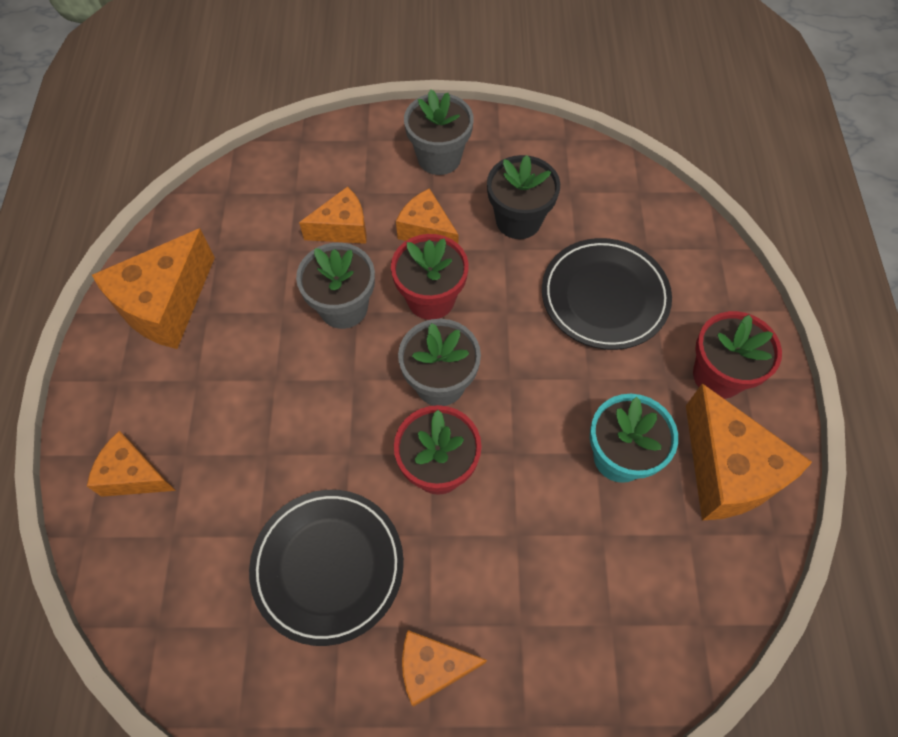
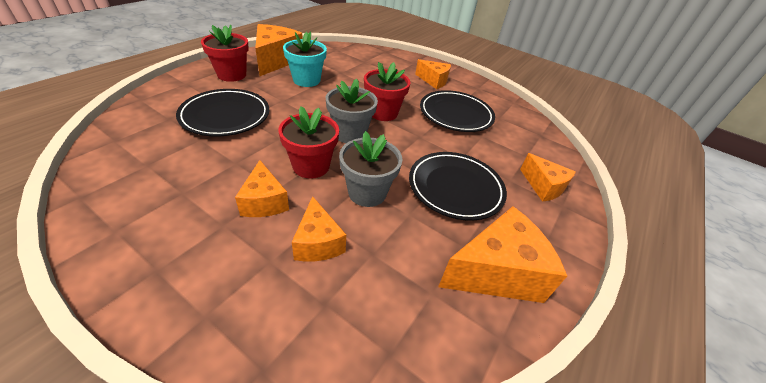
camera: 150 degrees left, 20 degrees down
orange cheese [299,186,367,244] -> orange cheese turned 120 degrees counterclockwise [292,196,346,262]
grey flower pot [404,89,474,175] -> none
black flower pot [487,155,560,239] -> none
none -> black plate [409,152,507,221]

